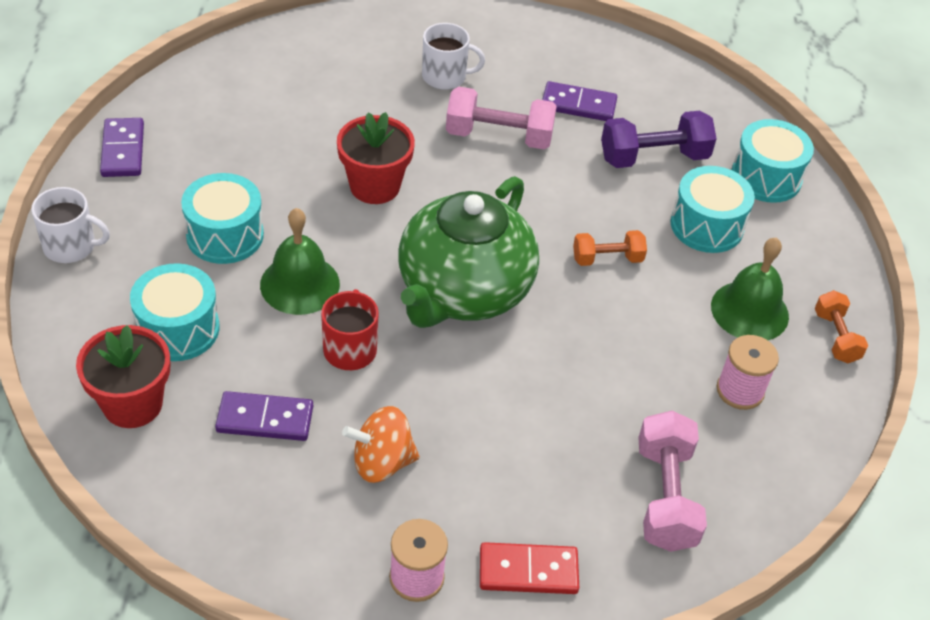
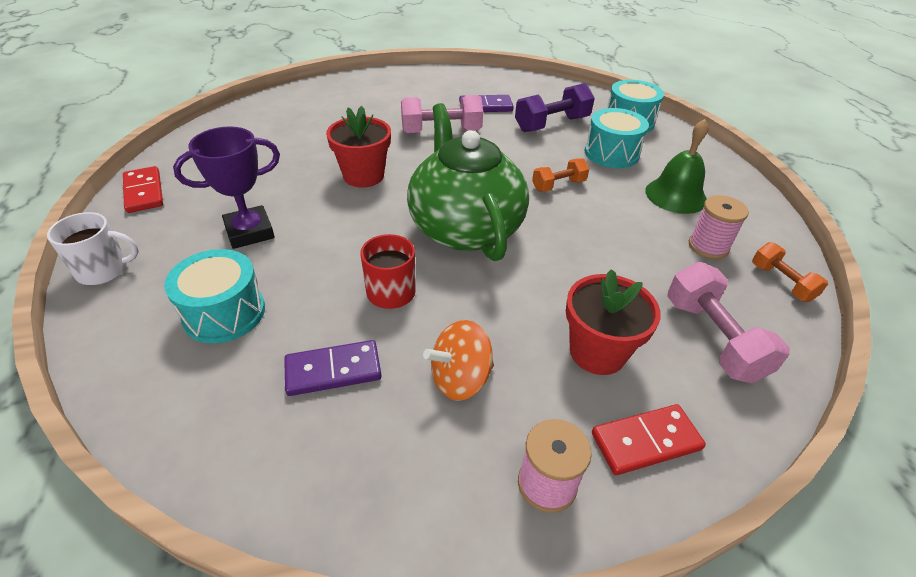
camera: 15 degrees left, 5 degrees down
red flower pot [76,325,170,428] -> red flower pot moved to [566,269,661,375]
purple domino [100,118,144,177] -> red domino [123,166,163,213]
turquoise drum [181,173,264,264] -> purple trophy [173,126,280,249]
green bell [260,208,340,315] -> none
green teapot [398,176,539,328] -> green teapot turned 150 degrees clockwise [407,103,529,261]
white mug [422,23,485,90] -> none
orange dumbbell [815,290,868,363] -> orange dumbbell moved to [752,242,828,302]

